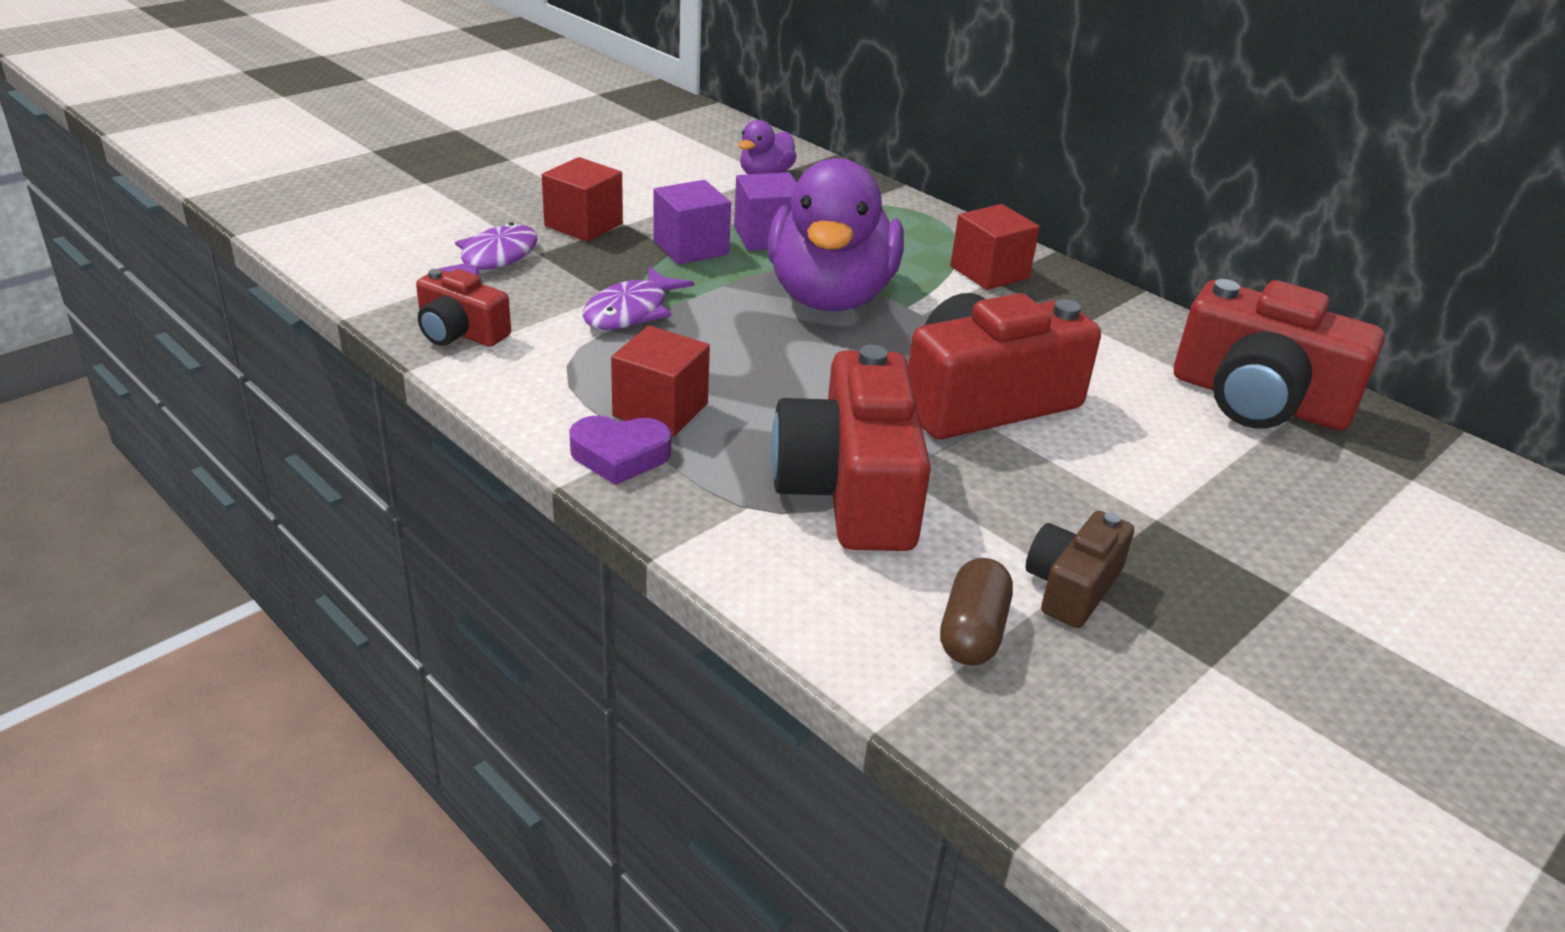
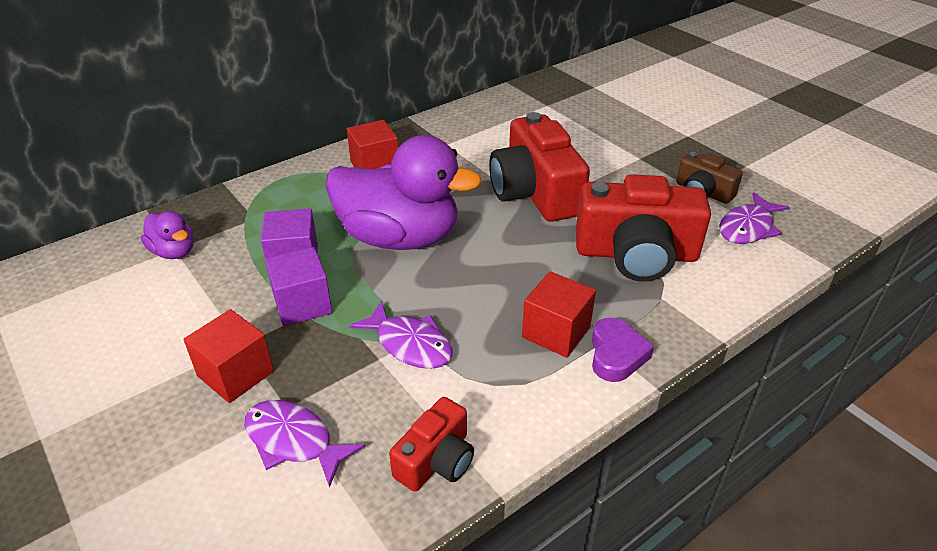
camera: 80 degrees left, 5 degrees up
brown capsule [940,558,1013,666] -> purple fish [719,192,789,244]
red camera [1174,279,1385,430] -> none

